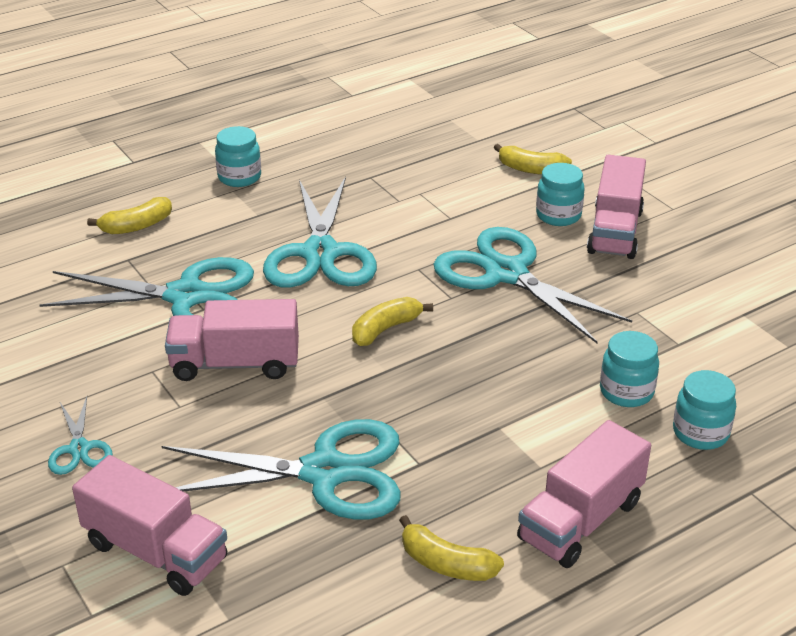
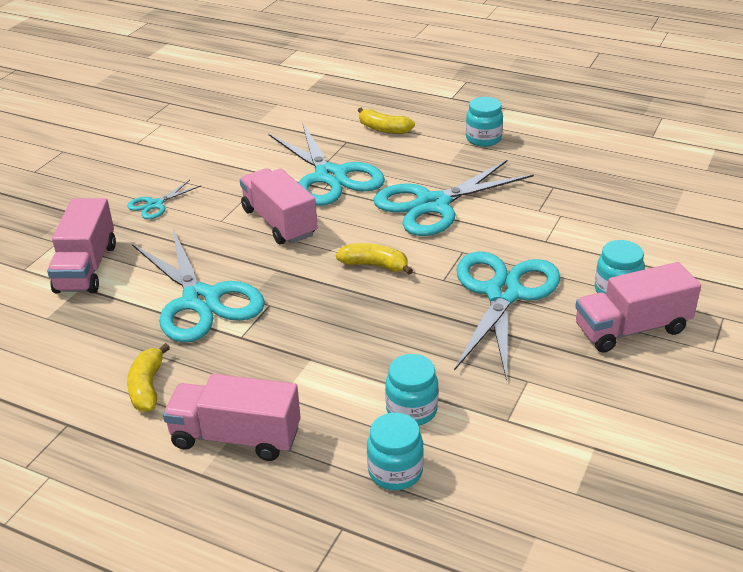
camera: 60 degrees right, 0 degrees up
yellow banana [494,144,572,175] -> none

